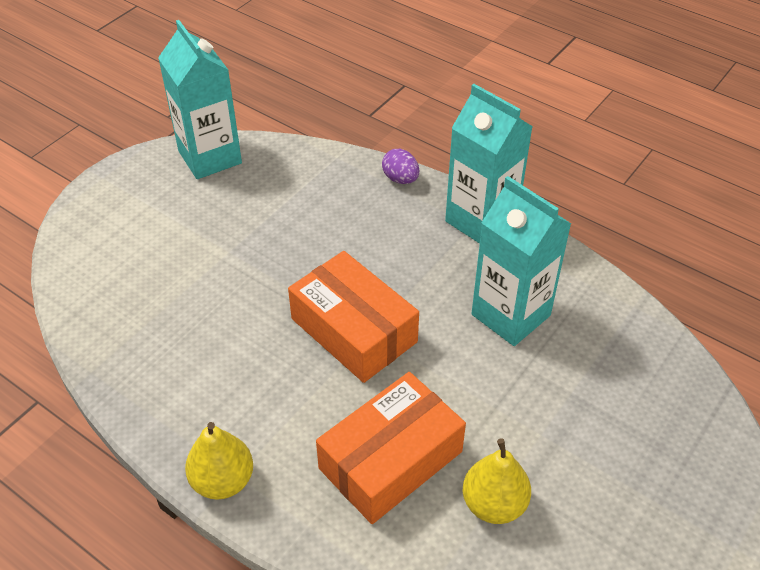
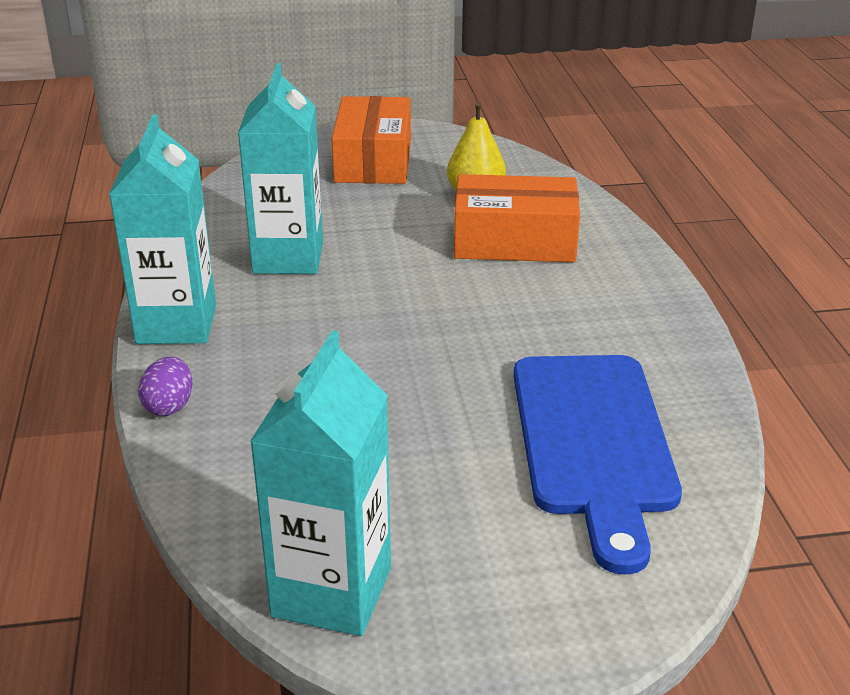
camera: 135 degrees left, 15 degrees down
yellow pear [185,422,253,500] -> none
orange box [288,251,419,383] -> orange box moved to [331,96,411,184]
none -> blue cutting board [513,355,682,575]

